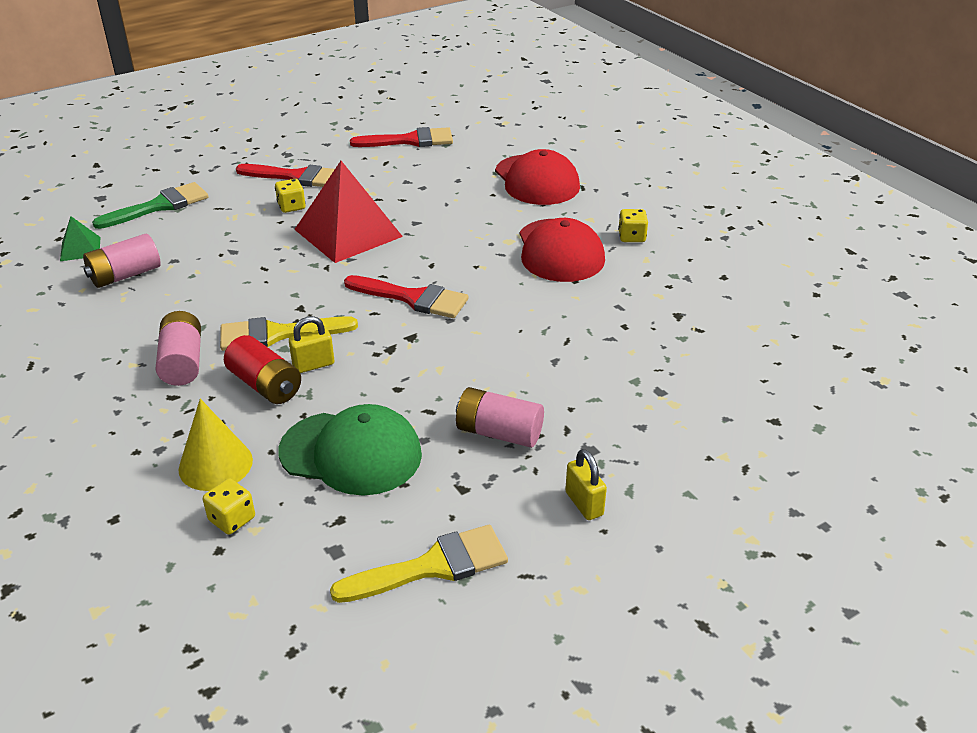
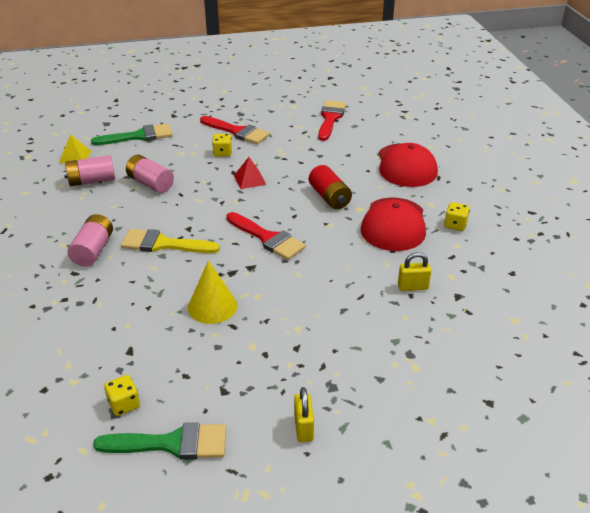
camera: 20 degrees right, 0 degrees up
green pyramid [60,216,101,261] -> yellow pyramid [59,134,91,163]
yellow cone [178,399,253,491] -> yellow cone moved to [188,261,237,324]
yellow dice [203,479,255,535] -> yellow dice moved to [104,375,140,416]
red battery [224,335,301,404] -> red battery moved to [309,165,352,209]
green cap [279,404,422,496] -> none
yellow padlock [289,316,334,373] -> yellow padlock moved to [398,252,431,291]
red pyramid [294,161,403,263] -> red pyramid [234,157,266,189], size x0.46
yellow brush [330,525,508,603] -> green brush [93,423,226,460]
red brush [350,127,453,147] -> red brush turned 90 degrees counterclockwise [318,100,346,141]
pink battery [456,387,544,448] -> pink battery moved to [126,155,174,193]

